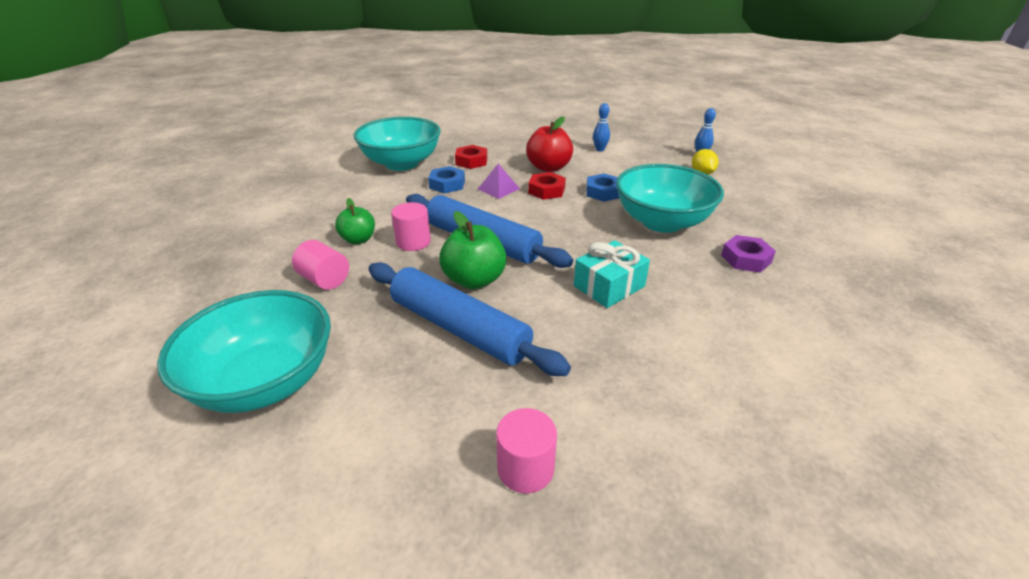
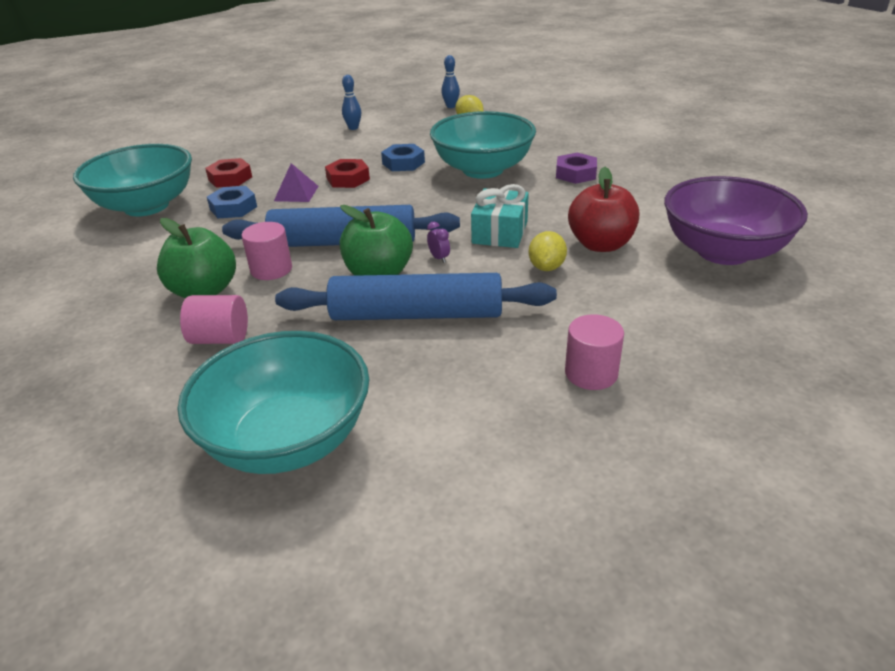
camera: 35 degrees left, 0 degrees up
green apple [335,198,375,244] -> green apple [157,218,236,298], size x1.52
red apple [526,116,573,172] -> red apple moved to [568,167,639,252]
none -> purple clock [427,222,450,263]
none -> yellow lemon [529,231,567,271]
none -> purple bowl [664,176,808,265]

